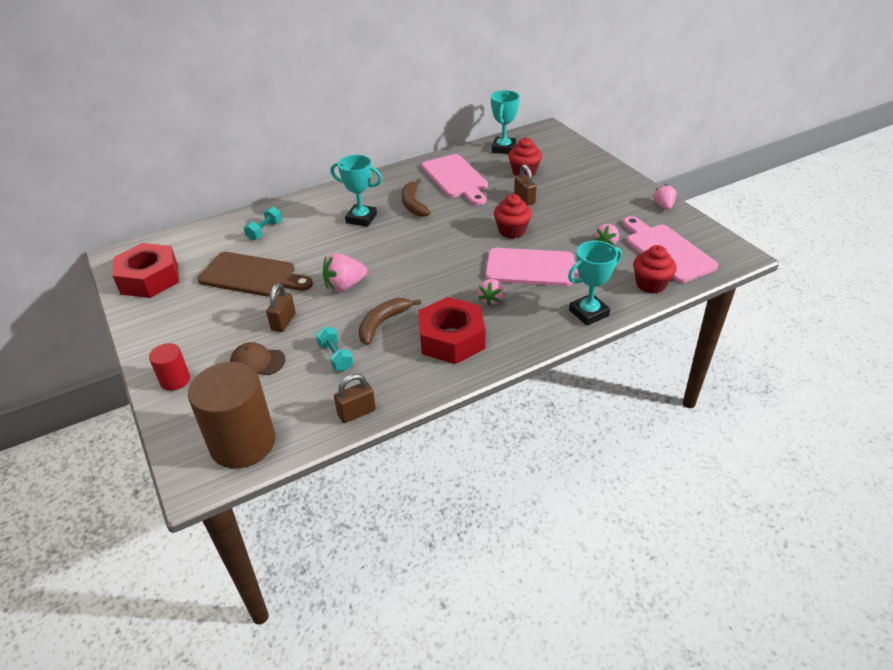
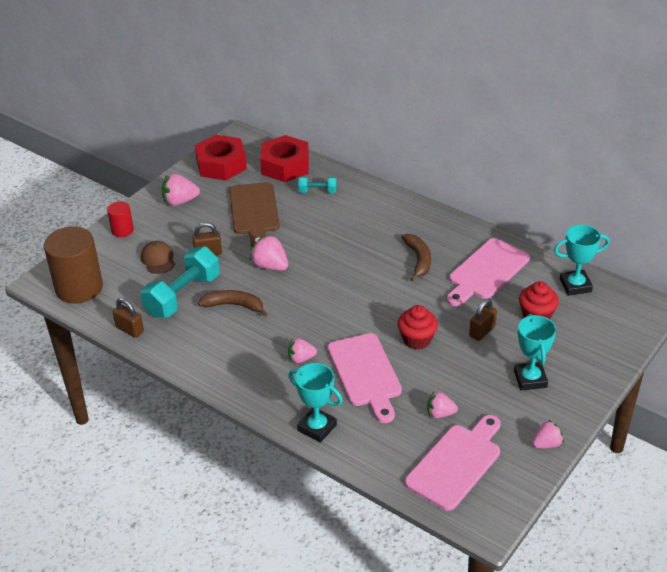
camera: 65 degrees right, 0 degrees up
turquoise dumbbell [316,327,354,371] -> turquoise dumbbell [140,247,220,318], size x2.00
turquoise trophy [331,155,382,227] -> turquoise trophy moved to [514,314,556,391]
brown banana [402,179,431,217] -> brown banana turned 120 degrees clockwise [401,234,431,282]
red nut [418,297,485,364] -> red nut moved to [260,135,309,182]
red cupcake [633,245,677,294] -> none
none -> pink strawberry [162,174,200,206]

